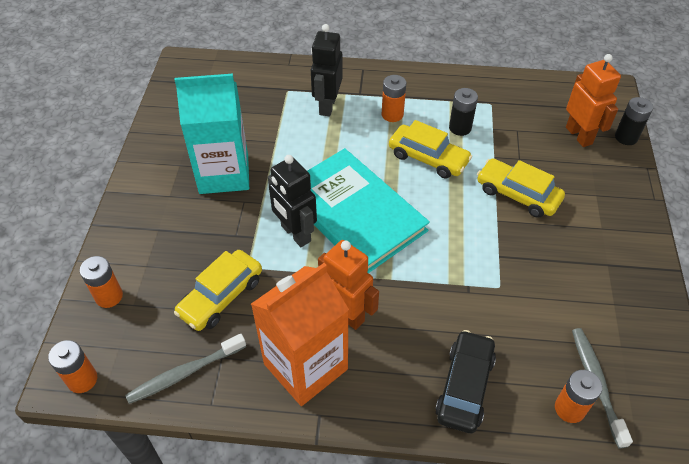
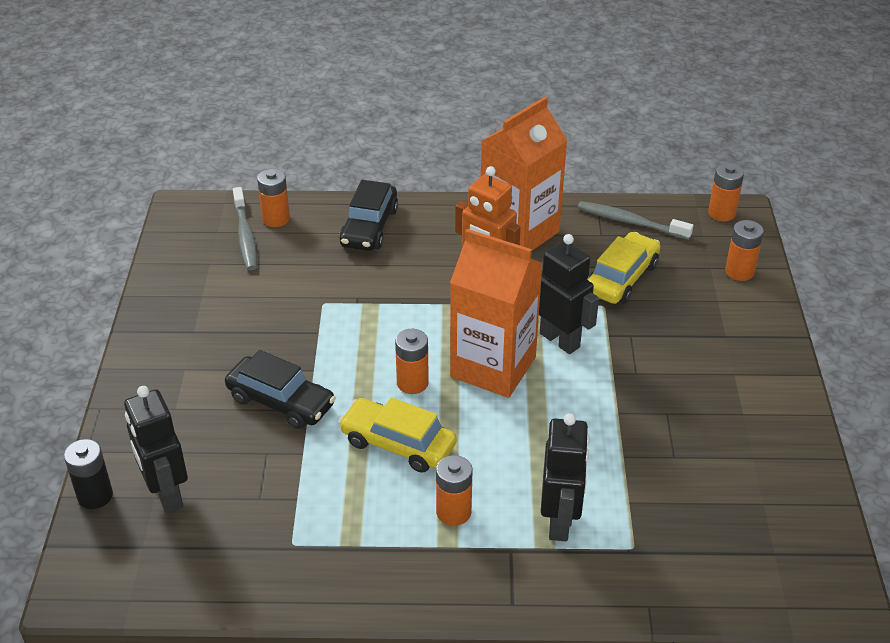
camera: 175 degrees right, 10 degrees down
grey toothbrush [125,334,246,404] -> grey toothbrush turned 120 degrees counterclockwise [577,201,693,240]
turquoise carton [175,74,249,194] -> none
turquoise book [308,148,430,273] -> orange carton [450,229,543,398]
black battery [449,88,478,136] -> none
yellow car [477,158,565,218] -> black car [225,350,336,429]
orange robot [566,54,621,147] -> black robot [124,386,188,513]
none -> orange battery [395,329,429,394]

